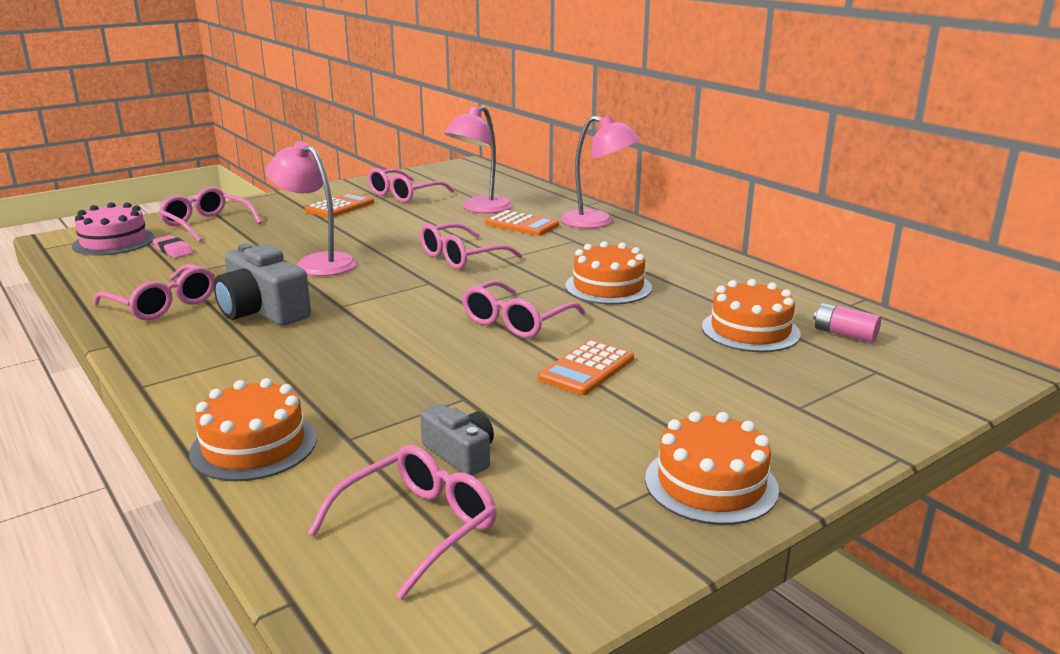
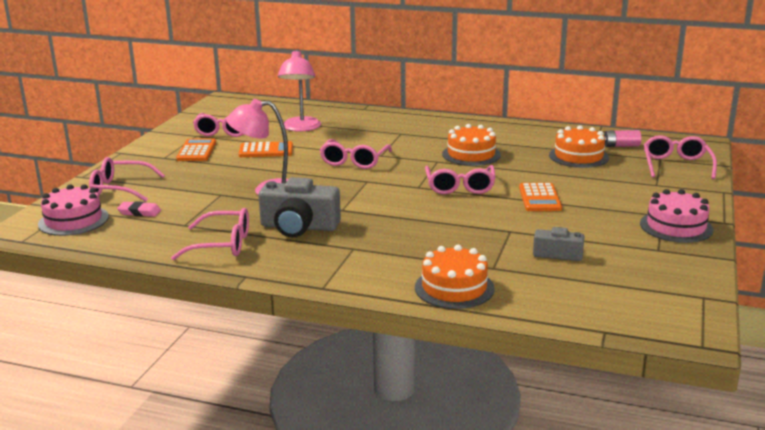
camera: 35 degrees left, 0 degrees up
pink glasses [308,445,497,600] -> pink glasses moved to [644,135,717,179]
orange calculator [485,210,559,236] -> orange calculator moved to [239,141,293,157]
pink lamp [561,115,641,229] -> none
orange cake [645,411,779,525] -> pink cake [640,189,713,243]

